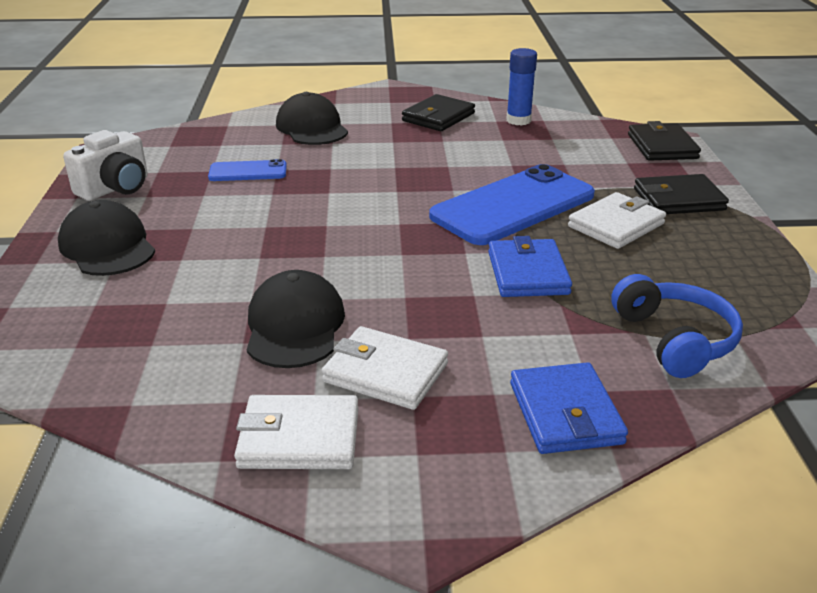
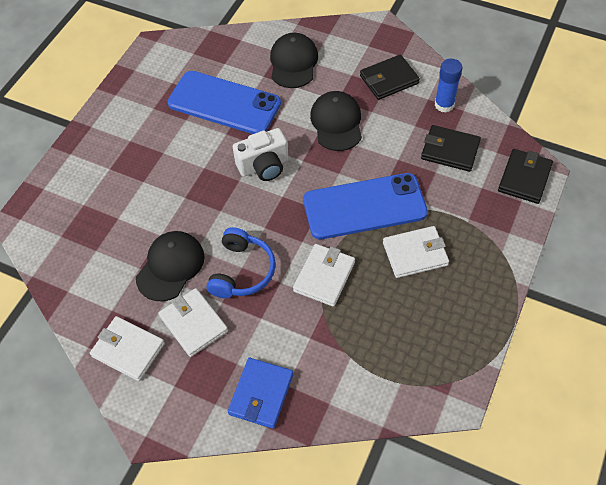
camera: 30 degrees right, 25 degrees up
black cap [58,200,155,276] -> black cap moved to [310,91,362,151]
white camera [63,130,148,201] -> white camera moved to [233,128,288,181]
blue phone [208,159,287,181] -> blue phone [168,71,281,134], size x2.04
blue wallet [488,236,572,297] -> white wallet [293,244,355,307]
blue headphones [611,274,743,378] -> blue headphones moved to [206,227,276,298]
black wallet [634,174,729,214] -> black wallet moved to [421,125,481,172]

